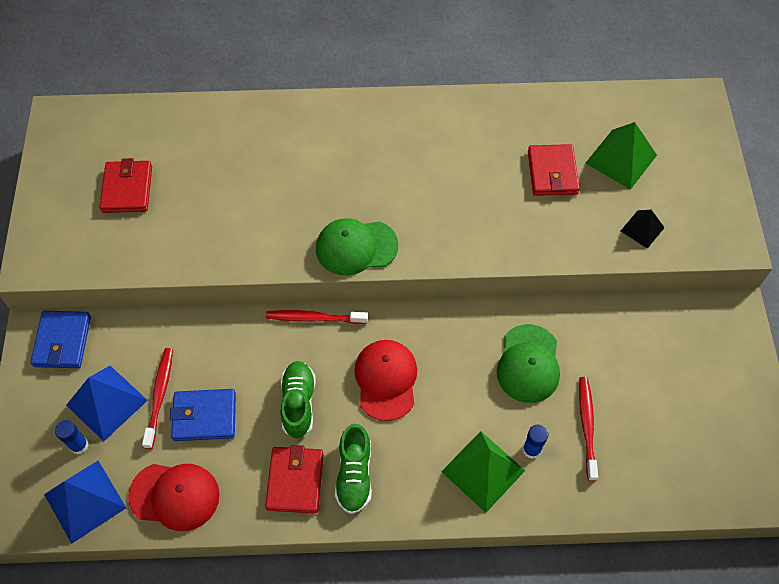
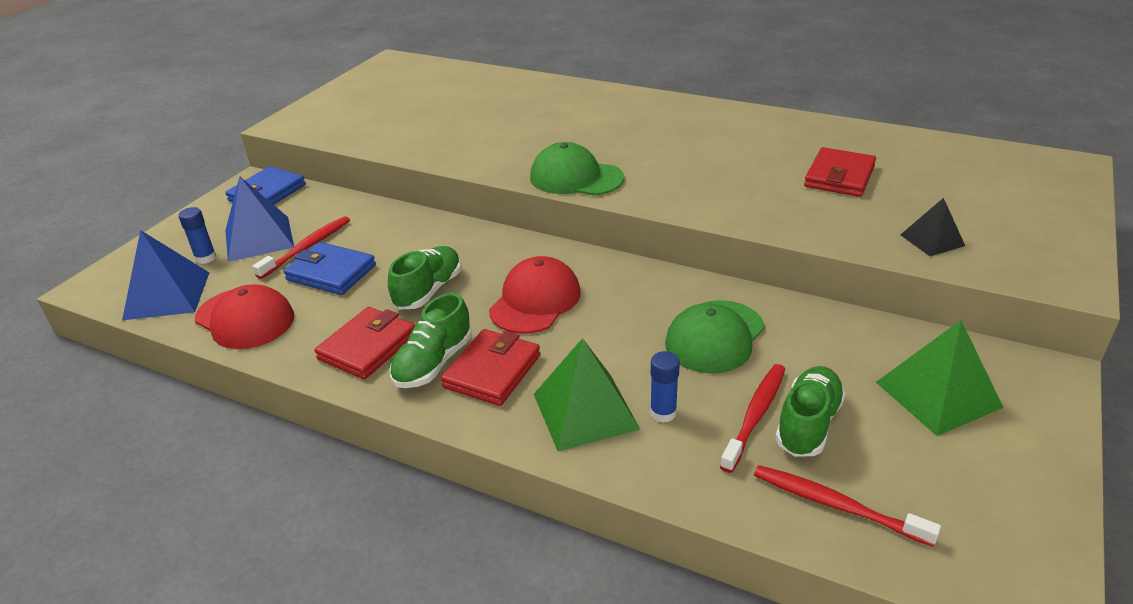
camera: 30 degrees right, 25 degrees down
red wallet [100,158,152,213] -> red wallet moved to [441,329,540,406]
red toothbrush [266,310,368,324] -> red toothbrush moved to [754,465,941,547]
green pyramid [585,122,657,190] -> green pyramid moved to [876,320,1004,436]
none -> green shoe [775,366,846,457]

